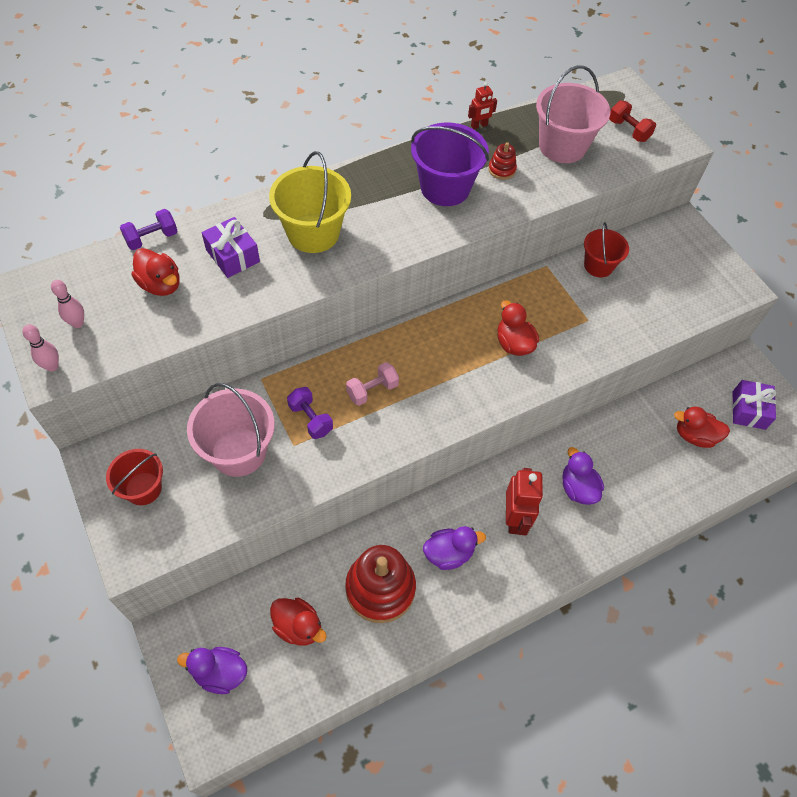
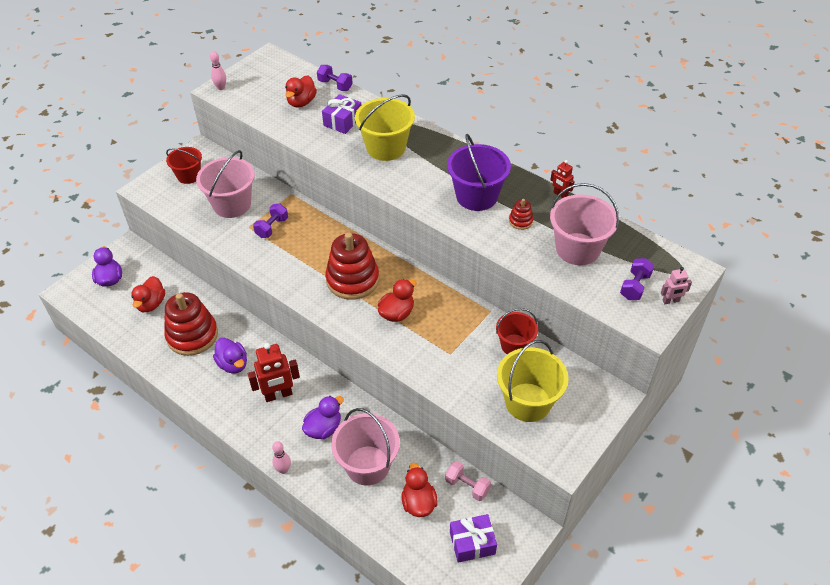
camera: 70 degrees right, 10 degrees down
pink bowling pin [51,280,84,328] -> pink bowling pin moved to [272,441,291,474]
pink dumbbell [346,362,399,406] -> pink dumbbell moved to [445,461,491,501]
red dumbbell [609,100,656,142] -> purple dumbbell [620,258,654,300]
none -> red stacking toy [325,233,379,300]
none -> pink bucket [331,408,400,485]
none -> yellow bucket [497,340,569,422]
none -> pink robot [661,267,692,304]

